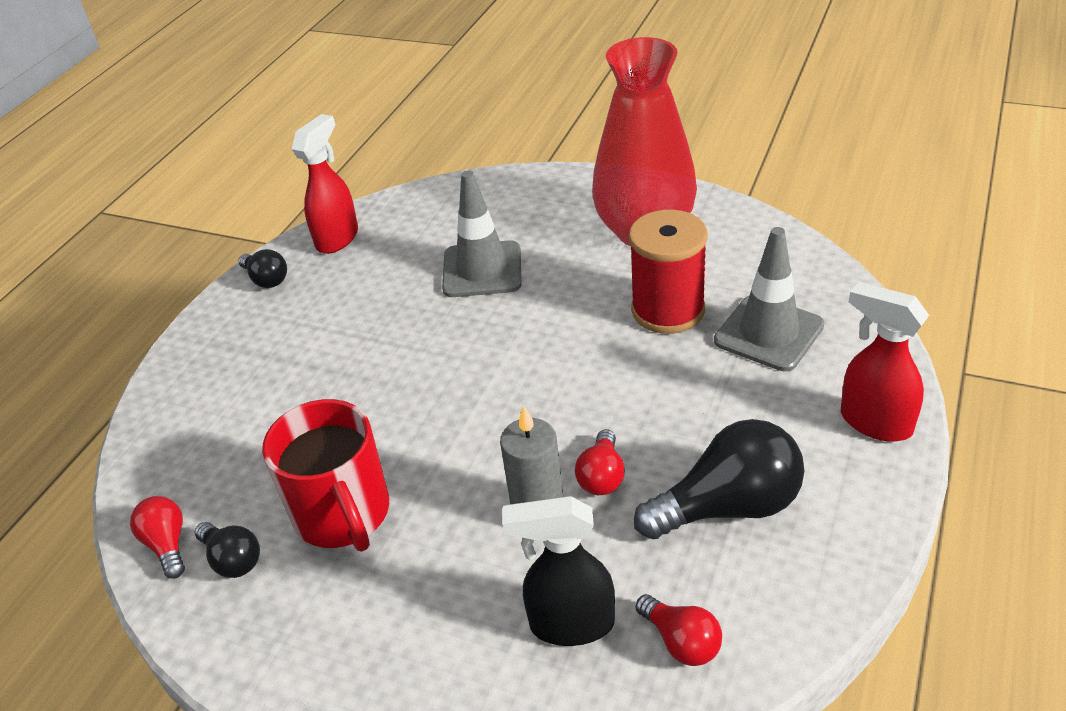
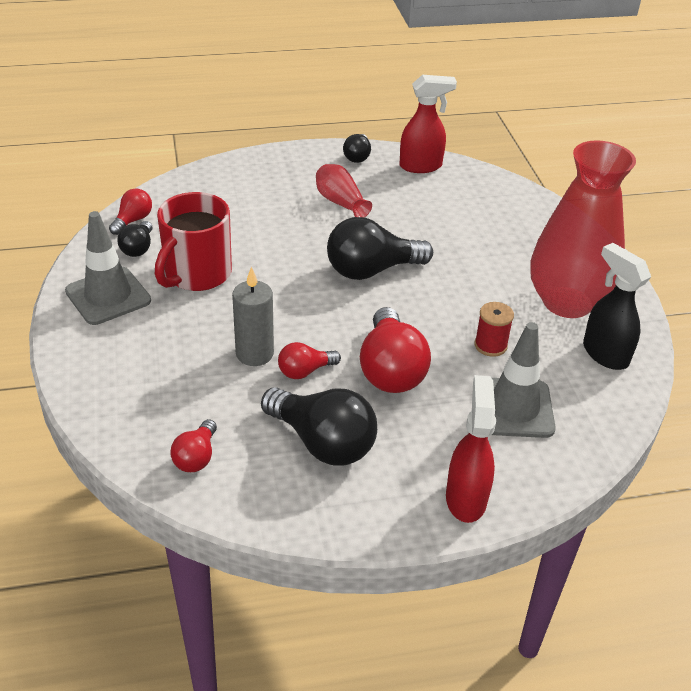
camera: 50 degrees right, 0 degrees up
grey traffic cone [442,171,522,297] -> grey traffic cone moved to [65,211,151,325]
black spray bottle [503,496,615,646] -> black spray bottle moved to [583,243,651,370]
red spool [629,210,708,334] -> red spool [474,302,514,357], size x0.54
none -> red vase [316,164,372,217]
none -> black light bulb [327,217,433,280]
none -> red light bulb [360,307,431,393]

